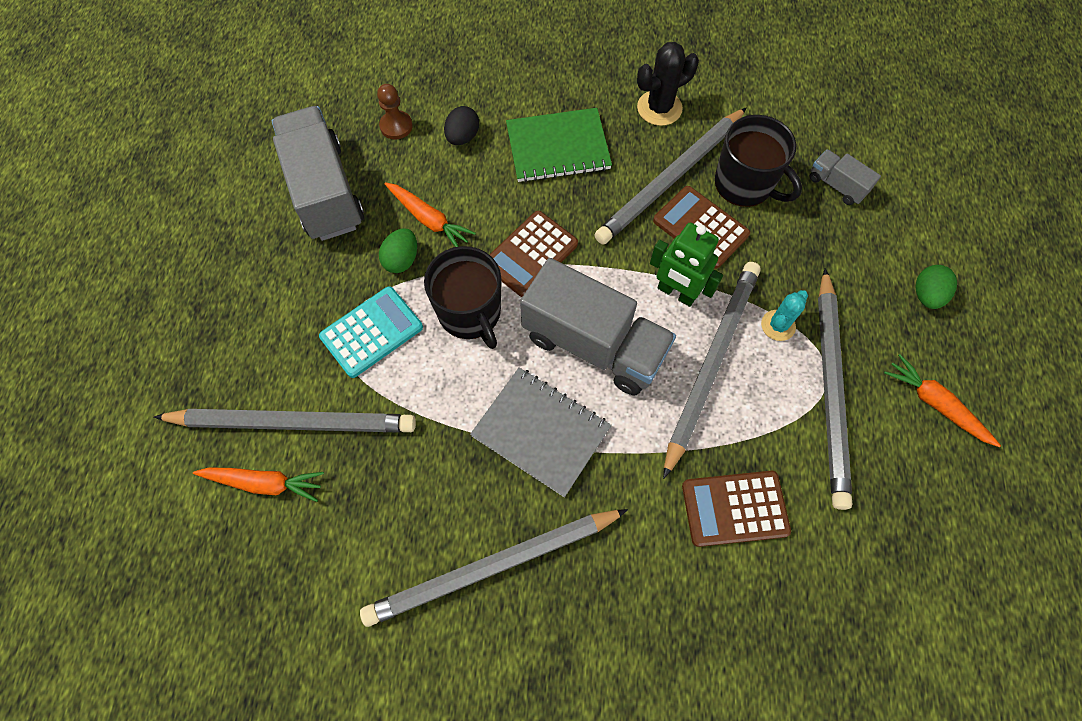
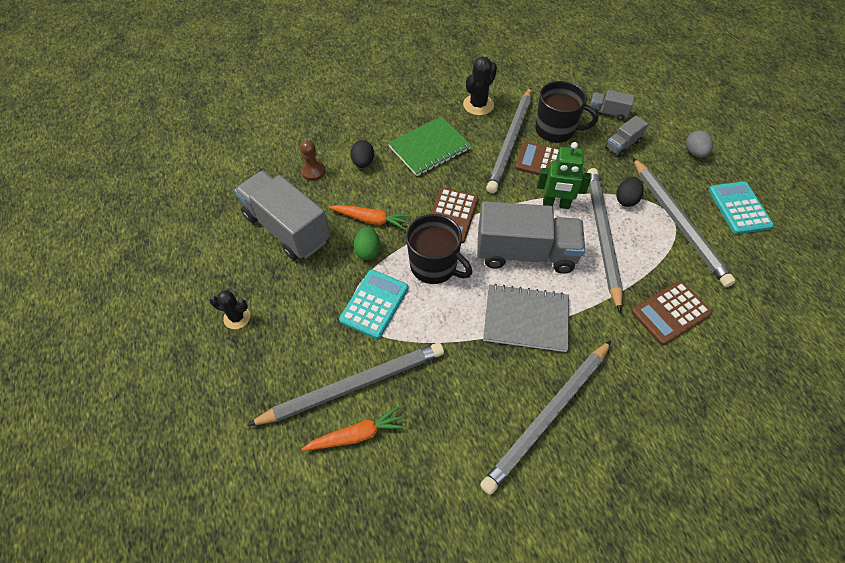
camera: 25 degrees left, 10 degrees down
turquoise cactus [761,290,808,341] -> black egg [616,177,643,207]
orange carrot [884,354,1001,447] -> turquoise calculator [709,181,774,234]
green egg [915,265,957,309] -> grey egg [686,130,713,158]
none -> black cactus [209,290,250,329]
none -> grey truck [605,116,648,157]

